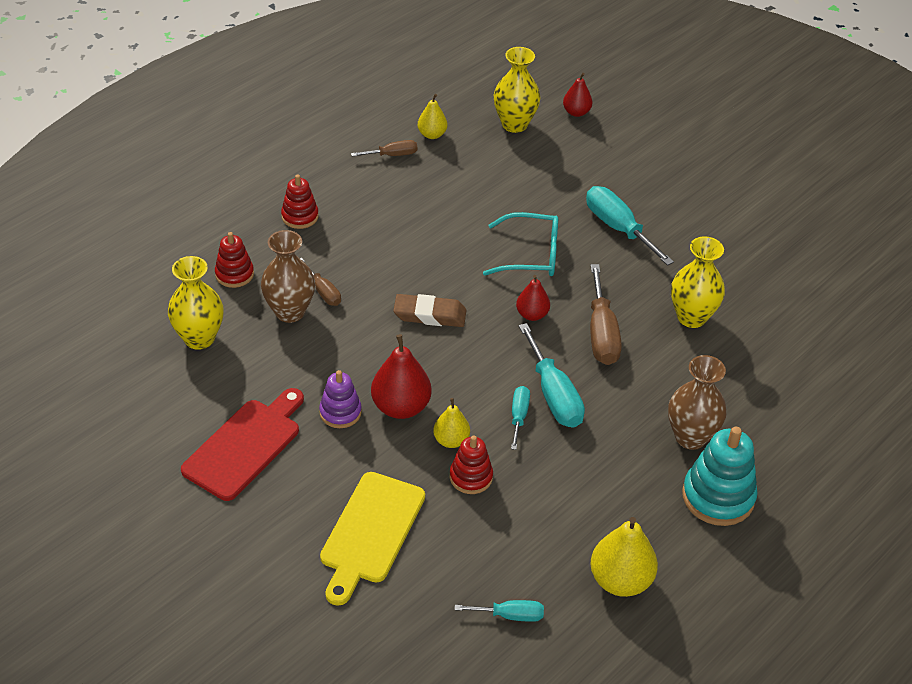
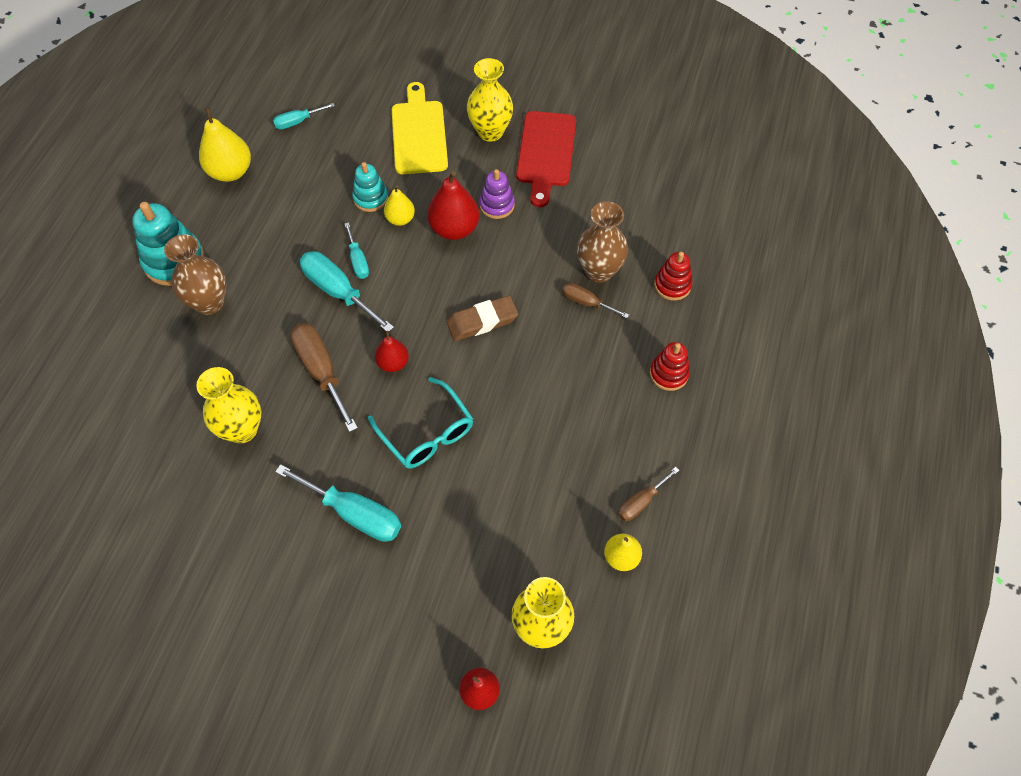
camera: 155 degrees right, 15 degrees up
yellow vase [168,256,224,350] -> yellow vase moved to [467,58,513,142]
red stacking toy [450,435,493,494] -> turquoise stacking toy [352,162,388,212]
turquoise glasses [483,212,558,276] -> turquoise glasses turned 105 degrees counterclockwise [368,377,473,468]

